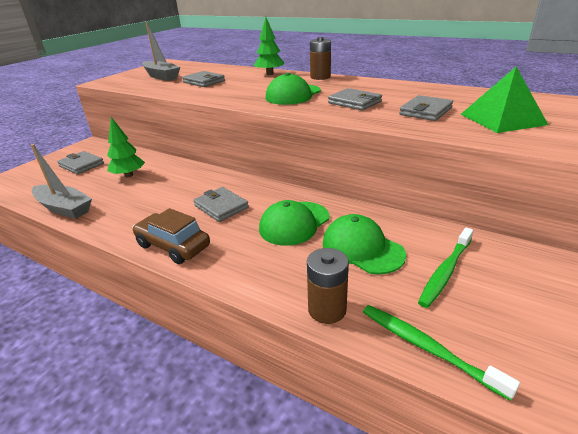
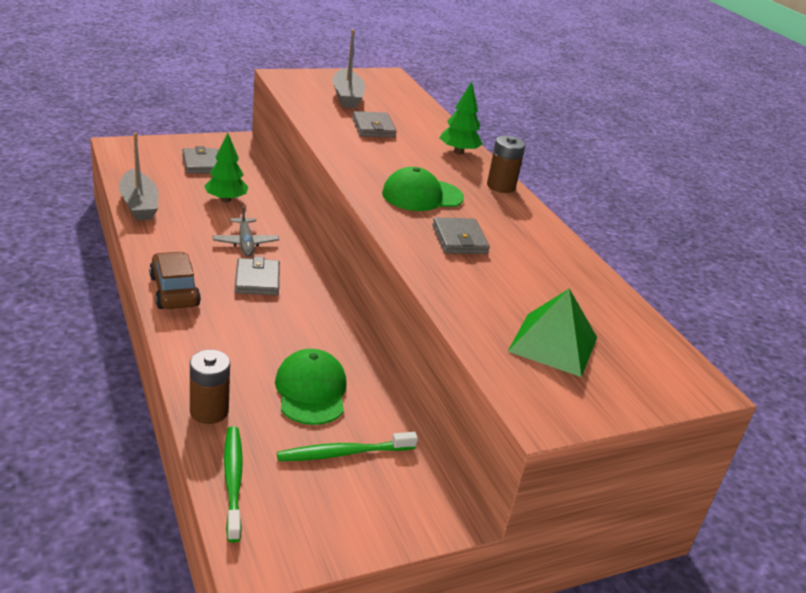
camera: 30 degrees right, 0 degrees up
green cap [259,200,329,246] -> none
grey wallet [399,95,453,121] -> none
none -> grey plane [212,206,279,257]

